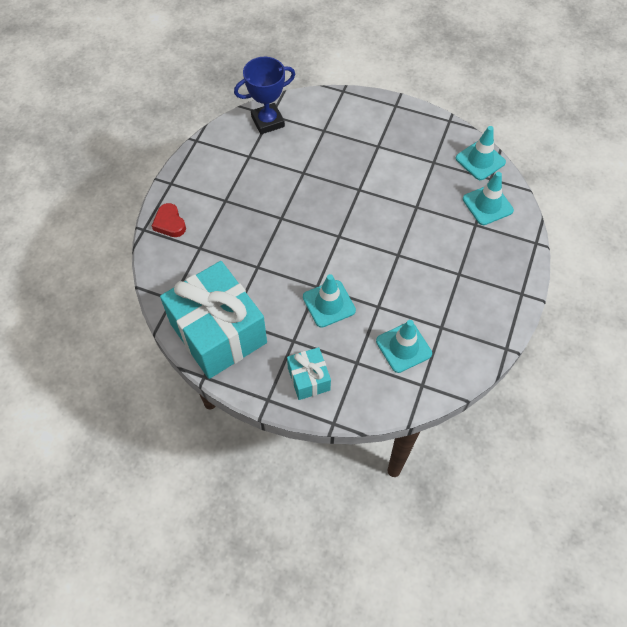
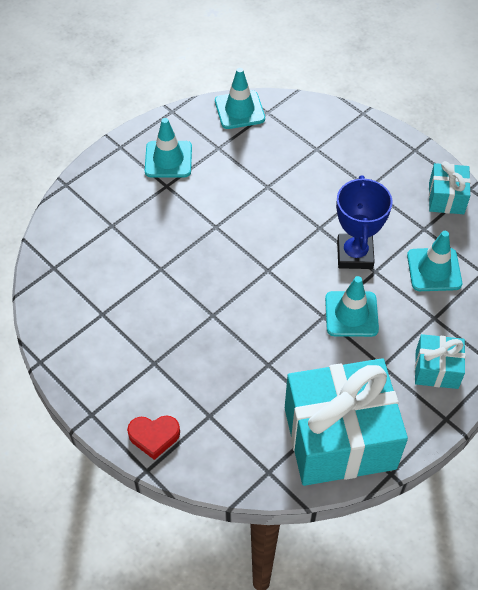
camera: 65 degrees left, 5 degrees down
blue trophy [234,57,295,134] -> blue trophy moved to [336,175,393,269]
turquoise traffic cone [463,172,514,225] -> turquoise traffic cone moved to [145,118,192,178]
none -> turquoise gift [429,161,471,214]

